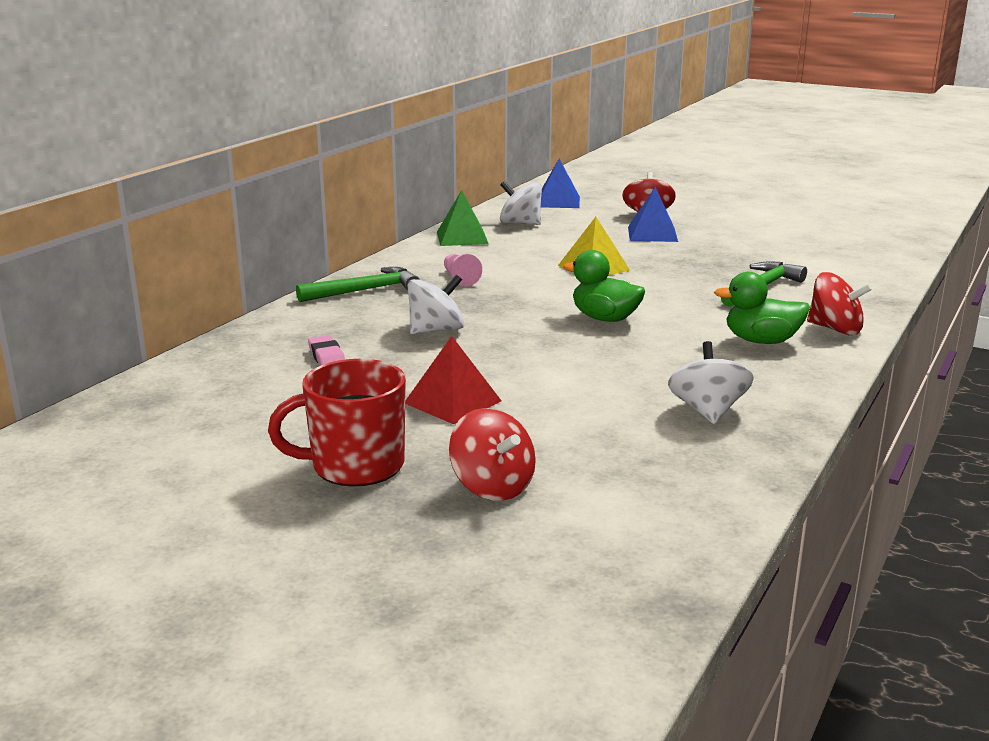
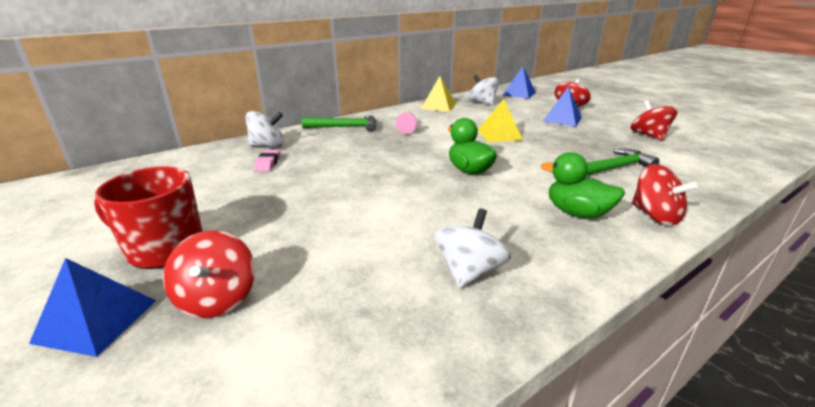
camera: 25 degrees right, 5 degrees up
red pyramid [405,336,501,424] -> none
white spinning top [407,275,464,334] -> white spinning top moved to [245,111,284,148]
green pyramid [437,190,488,246] -> yellow pyramid [421,76,456,112]
none -> blue pyramid [29,258,156,357]
none -> red spinning top [631,100,678,140]

